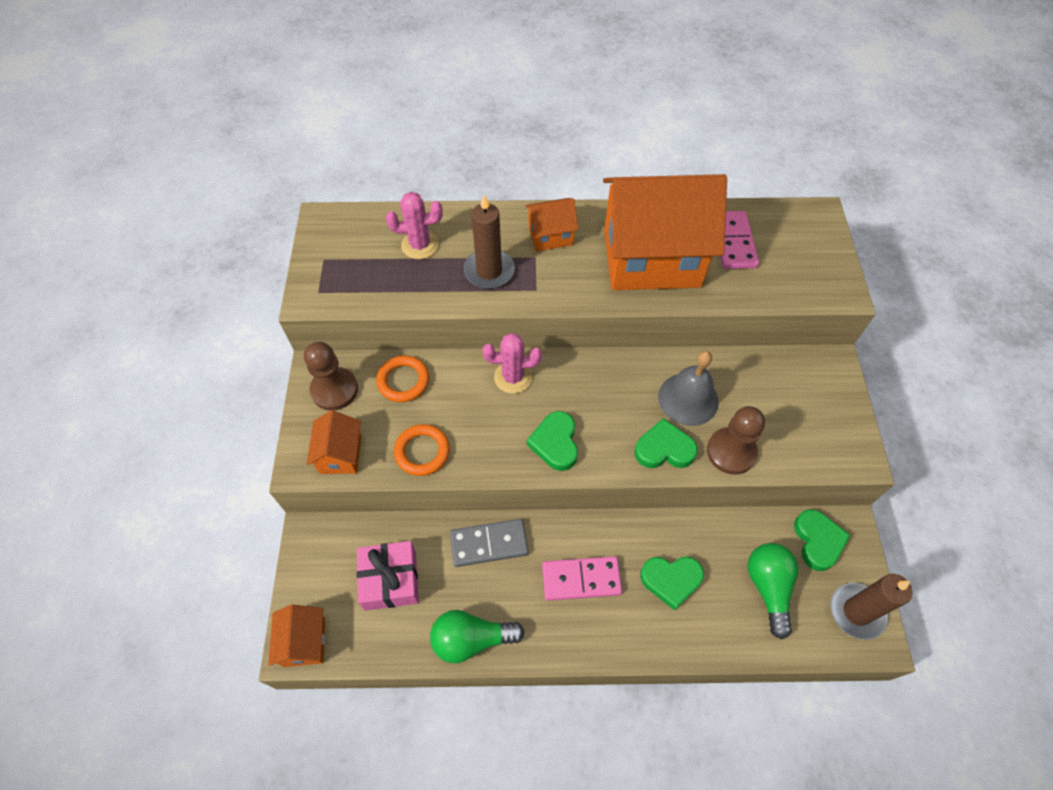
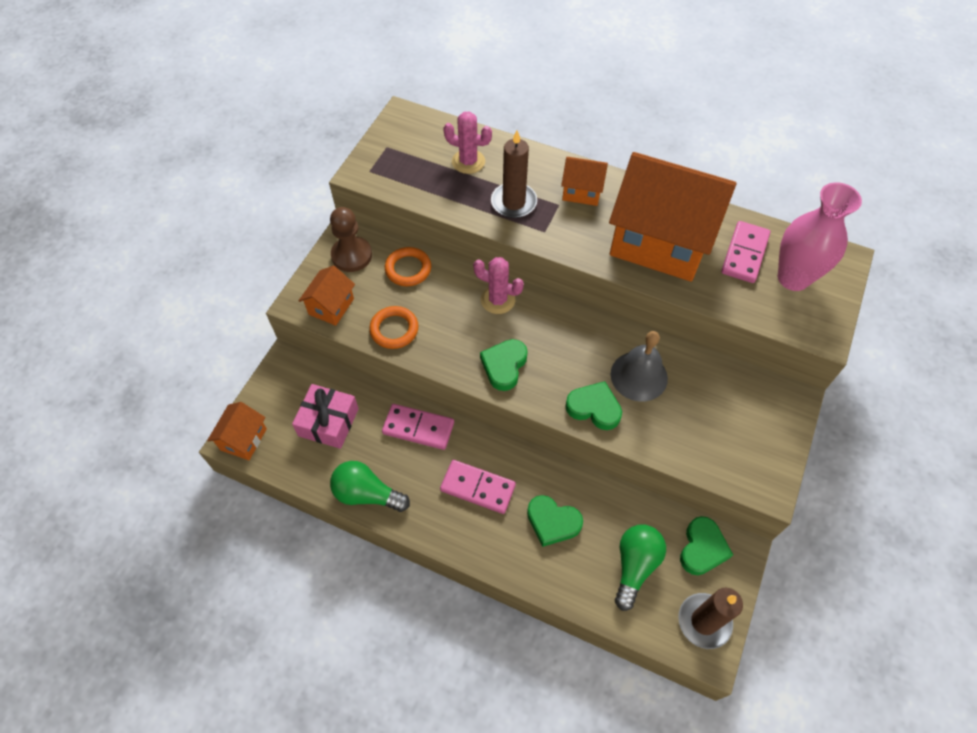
camera: 25 degrees right, 0 degrees up
grey domino [450,519,529,567] -> pink domino [382,404,454,450]
brown pawn [707,406,765,475] -> none
none -> pink vase [778,182,862,291]

